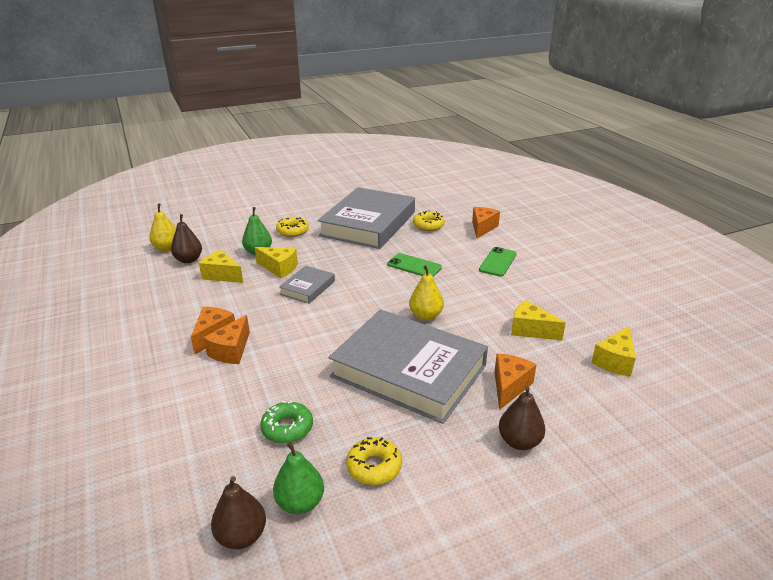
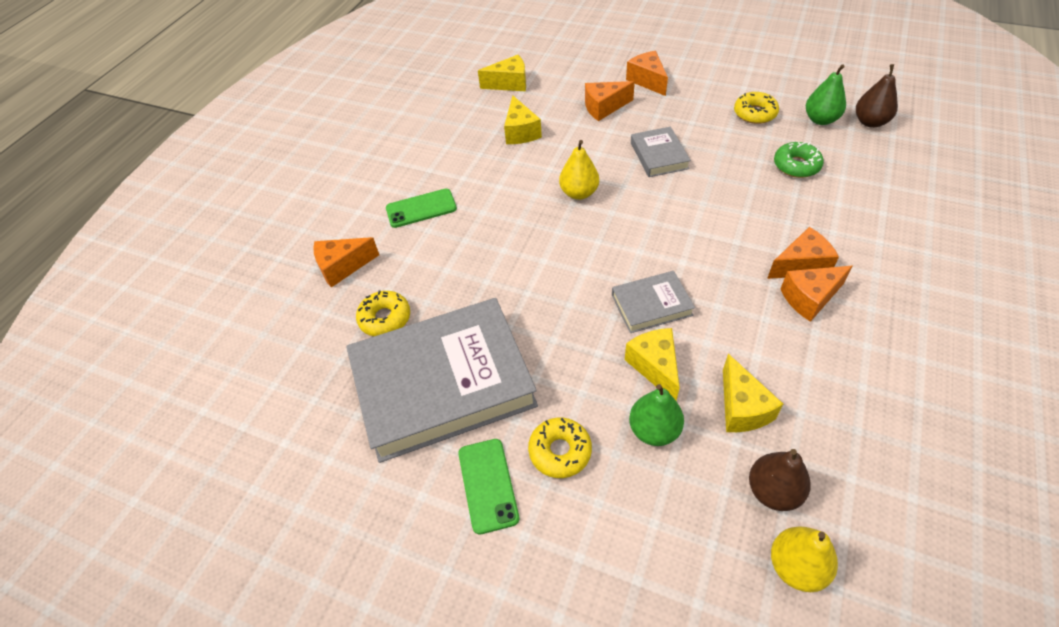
camera: 130 degrees left, 20 degrees up
grey book [328,309,488,424] -> grey book [631,127,691,177], size x0.45
green phone [387,253,442,277] -> green phone moved to [458,439,519,535]
brown pear [499,386,545,450] -> orange cheese [626,51,668,96]

